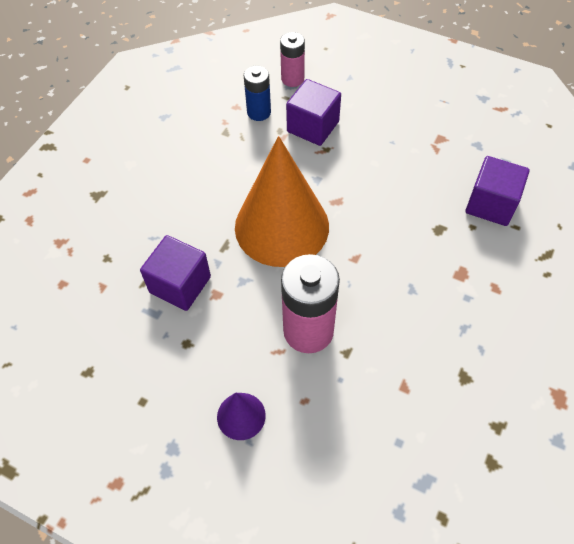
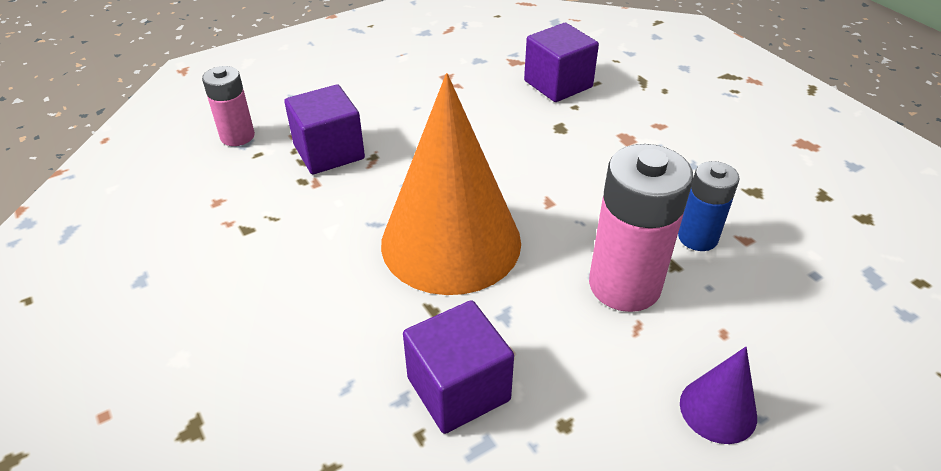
camera: 60 degrees left, 15 degrees down
blue battery [244,66,271,121] -> blue battery moved to [678,161,739,251]

